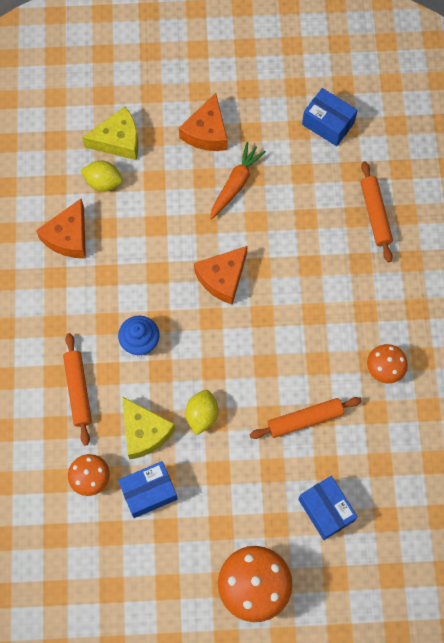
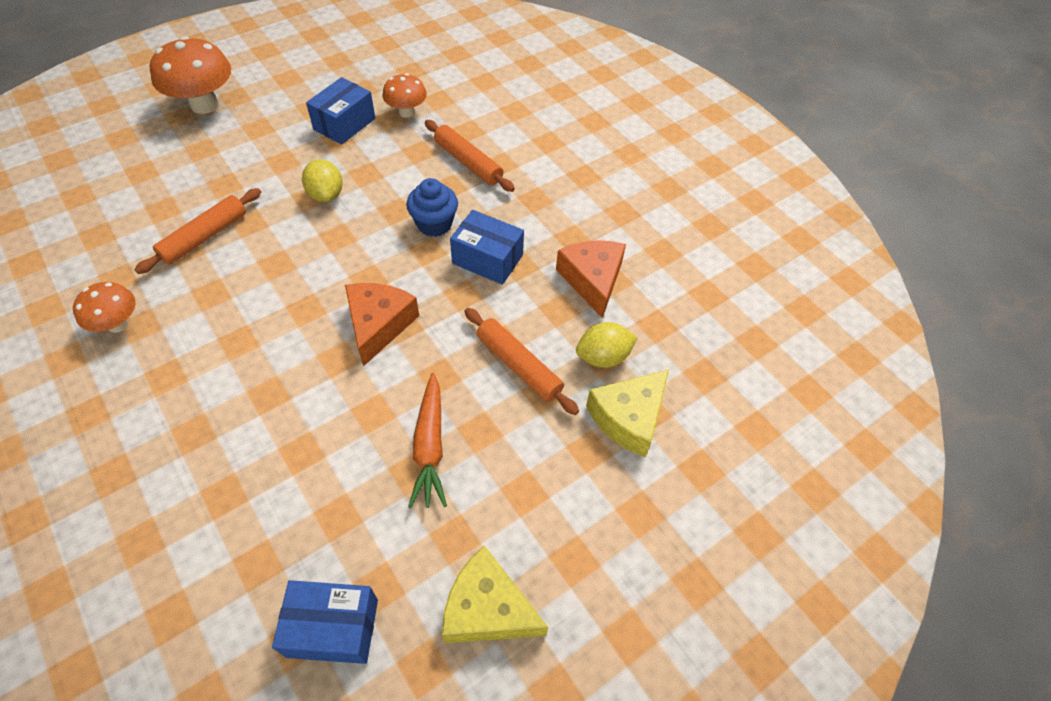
camera: 145 degrees right, 15 degrees down
yellow cheese [122,397,175,459] -> yellow cheese moved to [442,546,548,643]
orange cheese [179,93,228,151] -> none
blue box [298,476,358,540] -> blue box moved to [450,210,524,285]
orange rolling pin [360,161,393,262] -> orange rolling pin moved to [465,308,579,415]

